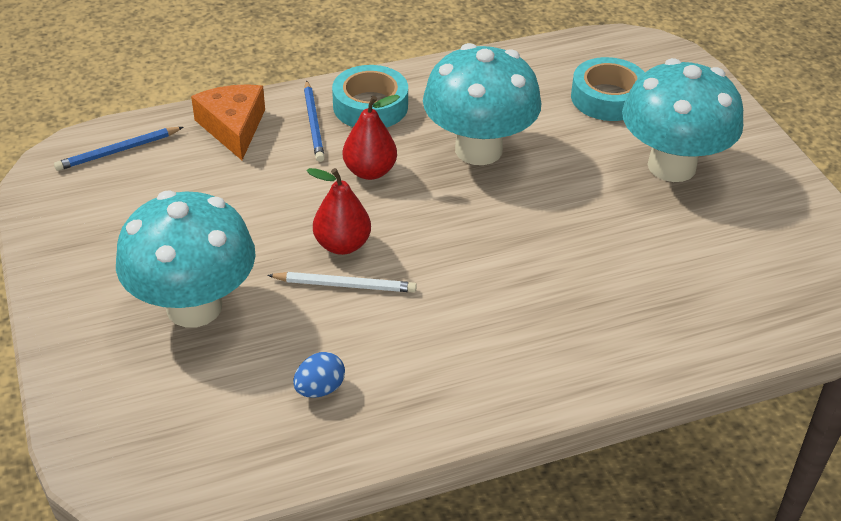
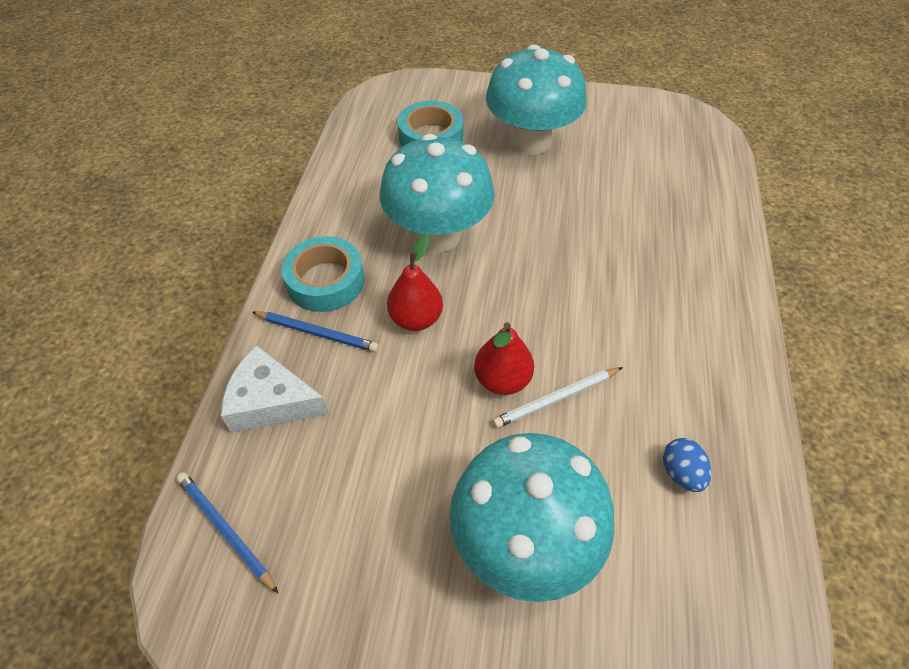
camera: 60 degrees left, 10 degrees up
blue pencil [54,127,183,171] -> blue pencil turned 135 degrees clockwise [176,472,278,593]
orange cheese [191,84,265,160] -> white cheese [221,345,329,433]
white pencil [267,272,417,293] -> white pencil turned 150 degrees counterclockwise [493,367,623,428]

